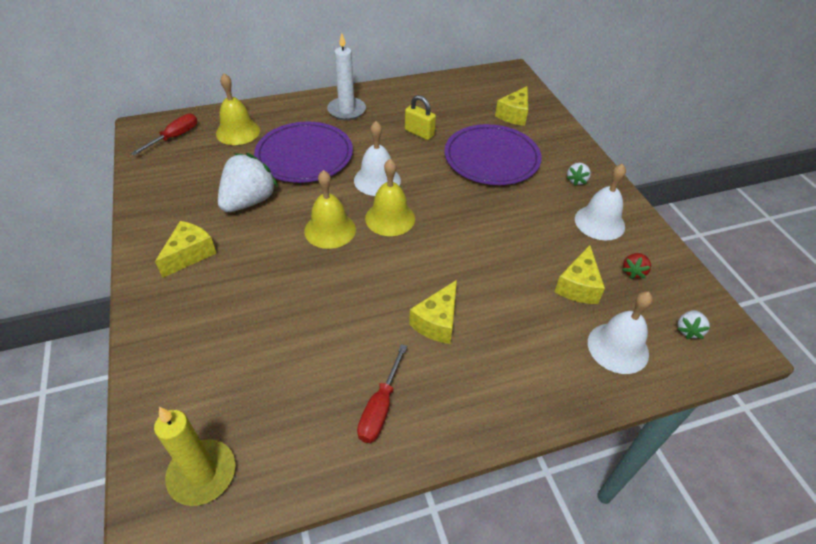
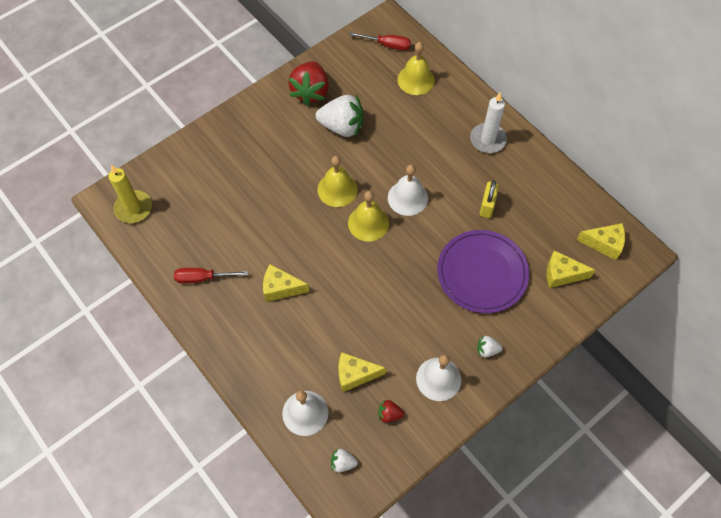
camera: 70 degrees right, 15 degrees up
yellow cheese [155,221,217,278] -> yellow cheese moved to [577,223,625,260]
purple plate [254,122,353,183] -> none
none -> red strawberry [288,61,329,106]

